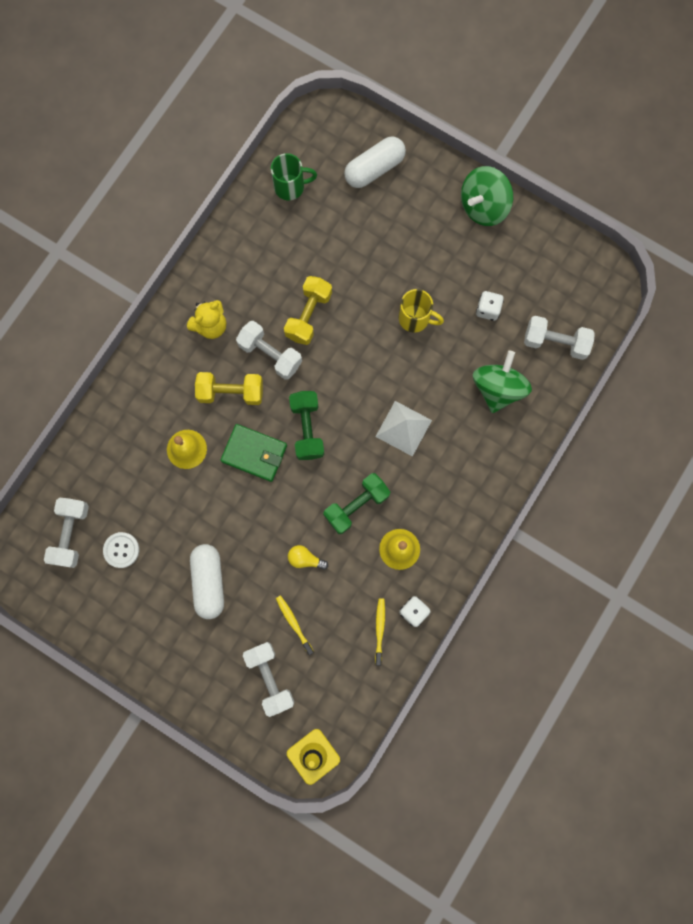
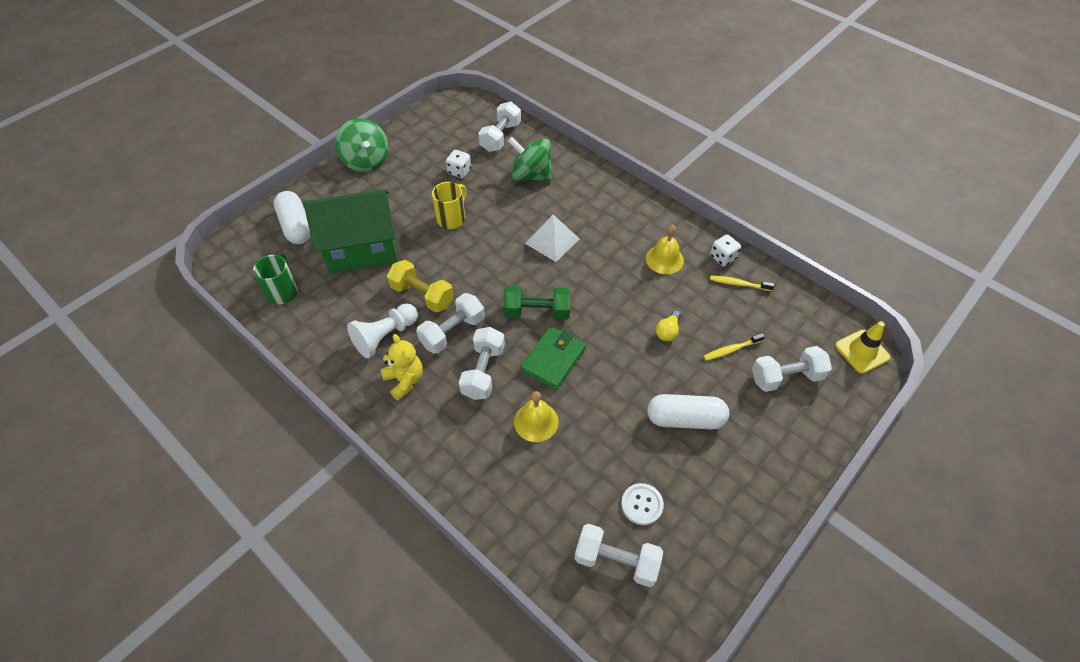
camera: 80 degrees left, 25 degrees down
yellow dumbbell [195,372,263,405] -> white dumbbell [459,327,505,400]
green dumbbell [323,473,390,534] -> none
none -> green house [304,189,398,274]
none -> white pawn [347,303,418,359]

